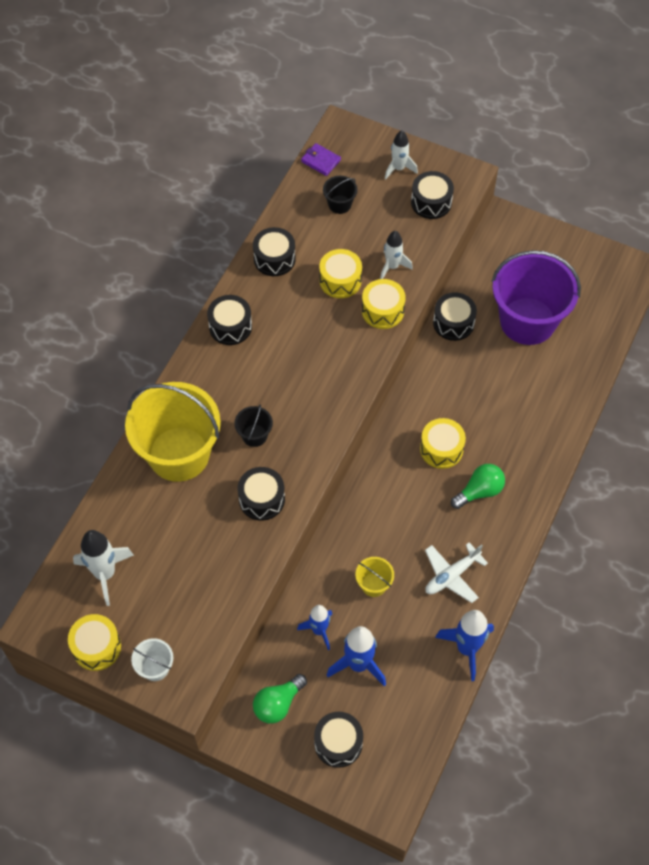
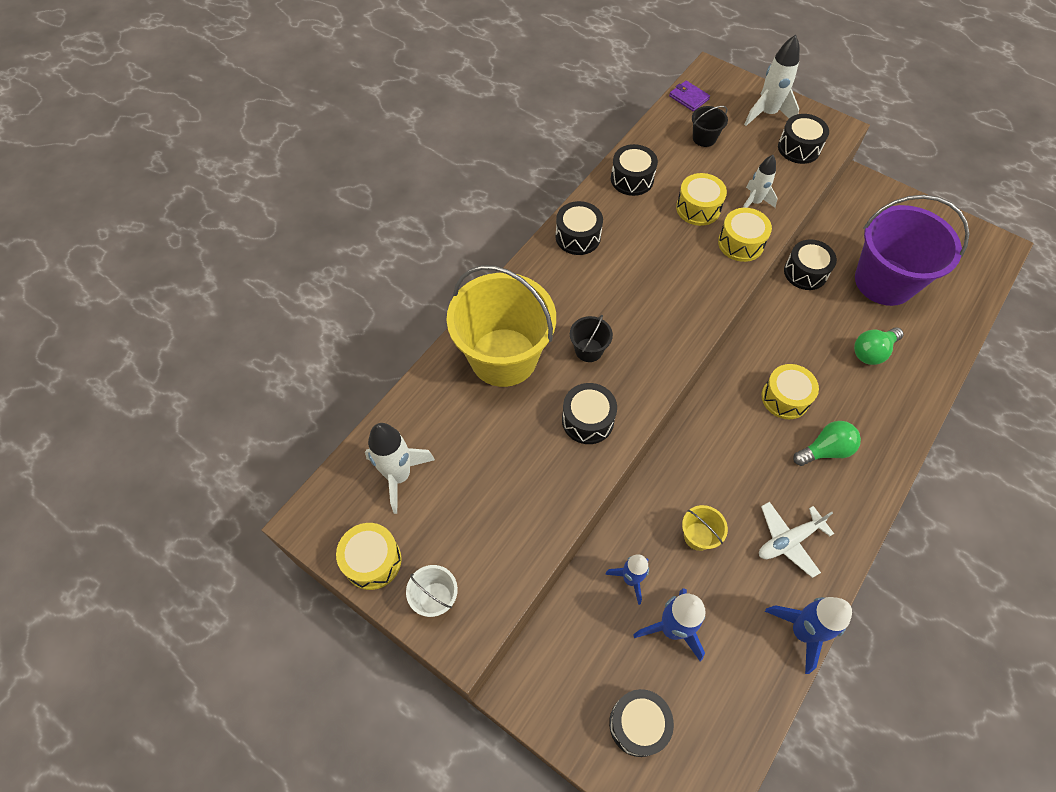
camera: 10 degrees right, 0 degrees up
green light bulb [253,674,307,724] -> green light bulb moved to [854,327,904,365]
white rocket [385,130,418,180] -> white rocket [744,35,800,126], size x1.50

